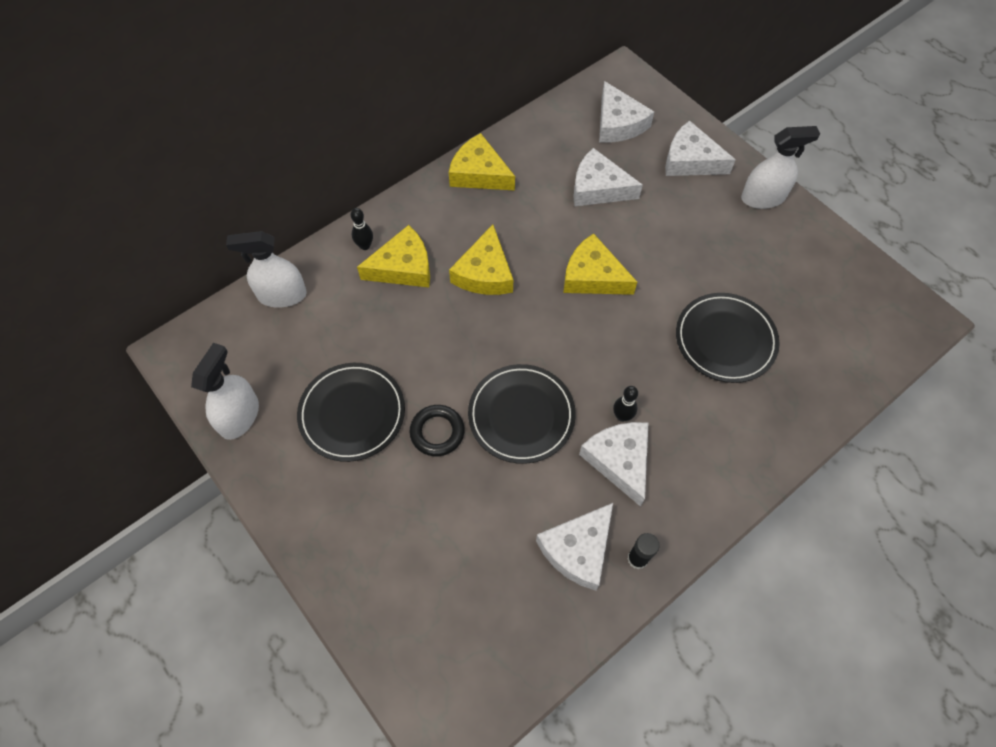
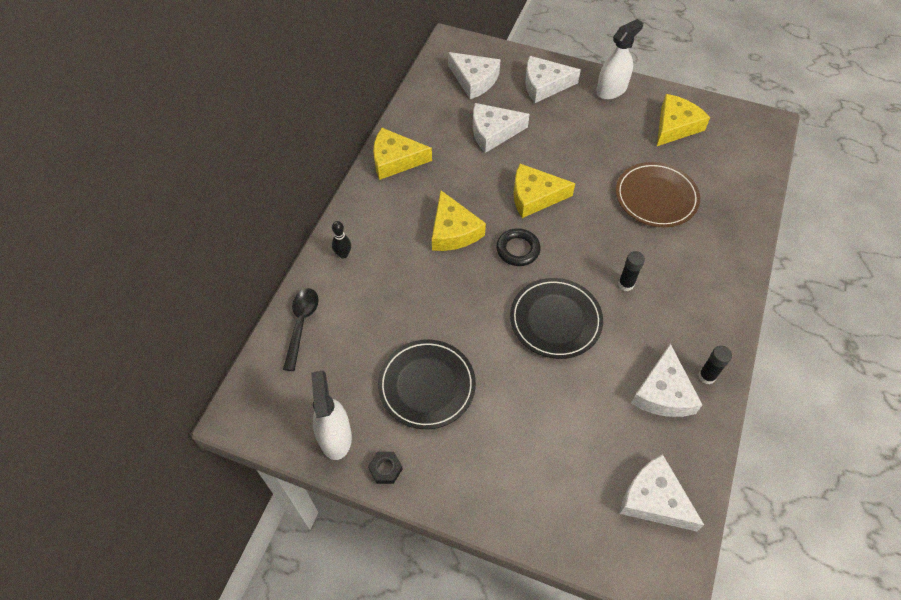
camera: 30 degrees left, 5 degrees down
white spray bottle [226,231,307,308] -> black spoon [283,288,318,371]
yellow cheese [357,225,430,287] -> yellow cheese moved to [657,94,710,146]
black ring [409,405,465,456] -> black ring moved to [496,228,541,266]
white cheese [579,422,648,507] -> white cheese moved to [620,454,704,531]
black bowling pin [613,386,638,422] -> black glue stick [618,251,645,291]
black plate [676,293,780,383] -> brown plate [616,162,700,227]
none -> black nut [368,452,403,484]

